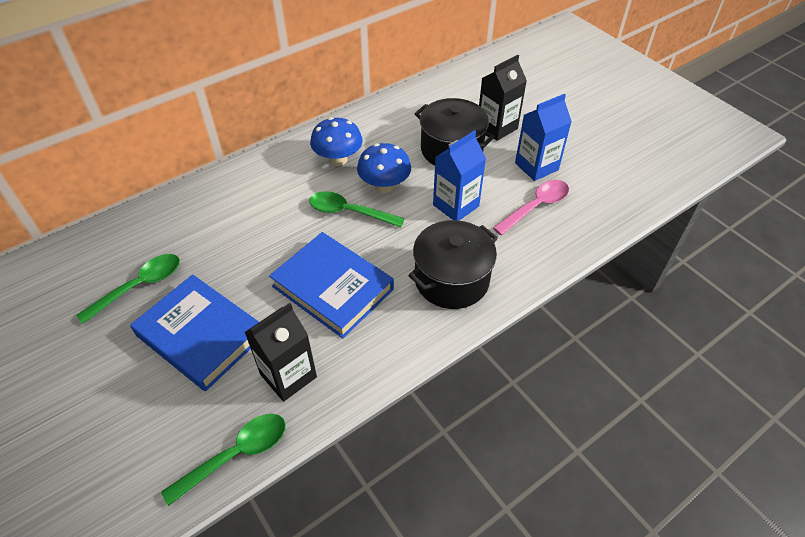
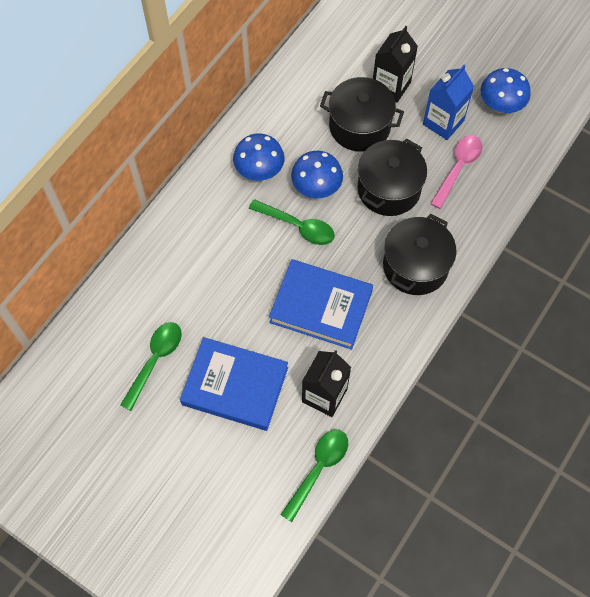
camera: 20 degrees left, 15 degrees up
green spoon [309,191,405,227] -> green spoon turned 150 degrees counterclockwise [249,199,335,245]
blue carton [433,130,486,221] -> black pot [357,138,427,216]
none -> blue mushroom [481,68,531,113]

